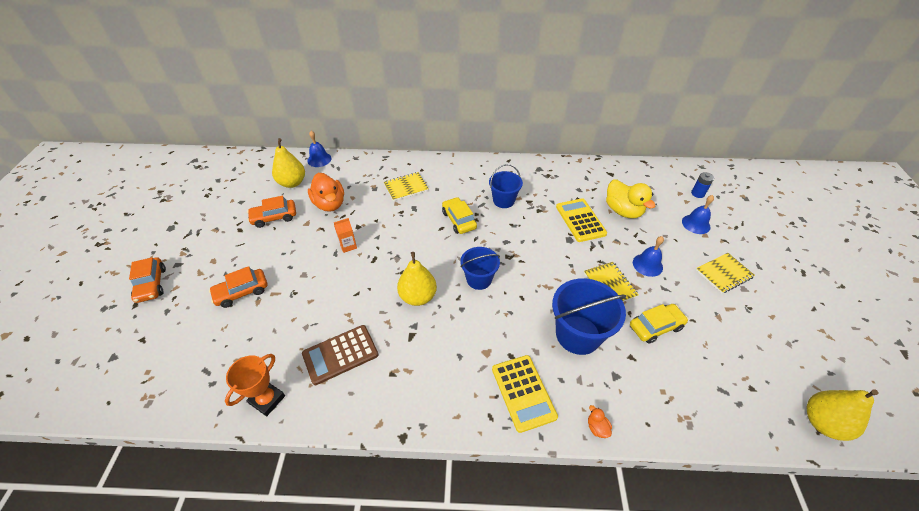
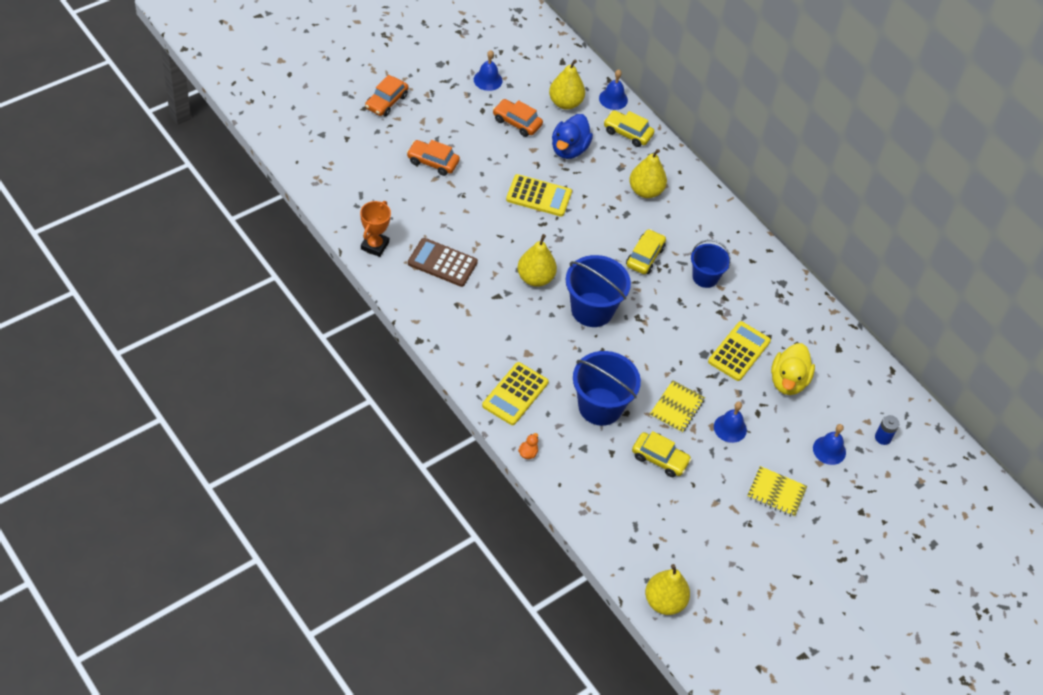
camera: 45 degrees right, 5 degrees up
orange trophy [225,354,285,416] -> orange trophy turned 60 degrees counterclockwise [360,201,391,257]
orange duck [308,173,344,212] -> blue duck [552,114,593,159]
orange carton [334,218,357,253] -> yellow calculator [506,174,572,217]
yellow notebook [384,172,429,201] -> yellow pear [629,149,667,198]
blue bucket [460,247,500,290] -> blue bucket [566,255,631,327], size x1.59
none -> blue bell [474,50,502,91]
none -> yellow car [604,110,654,147]

